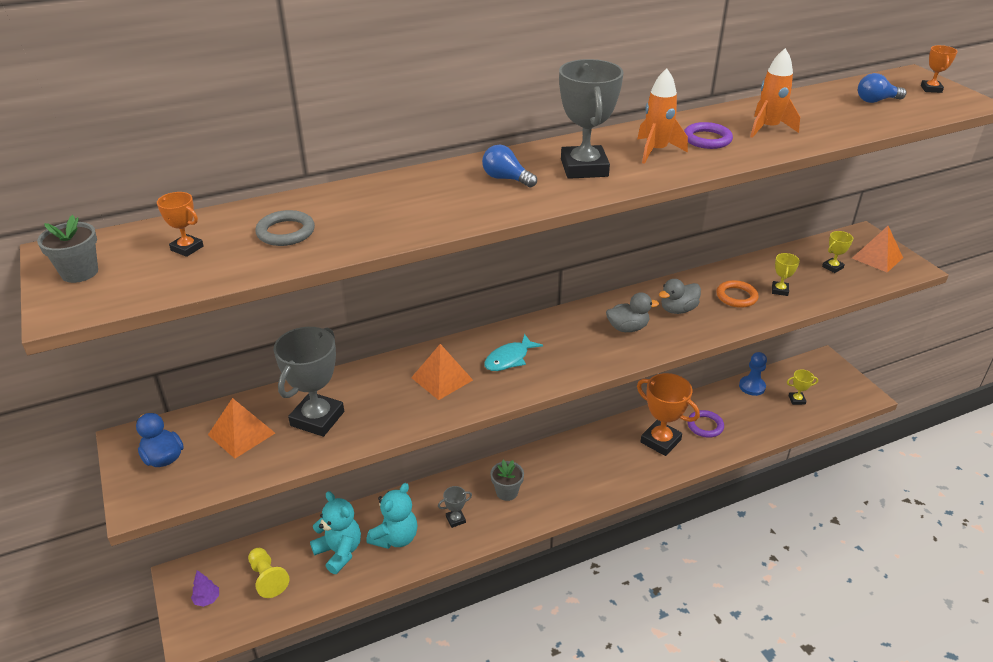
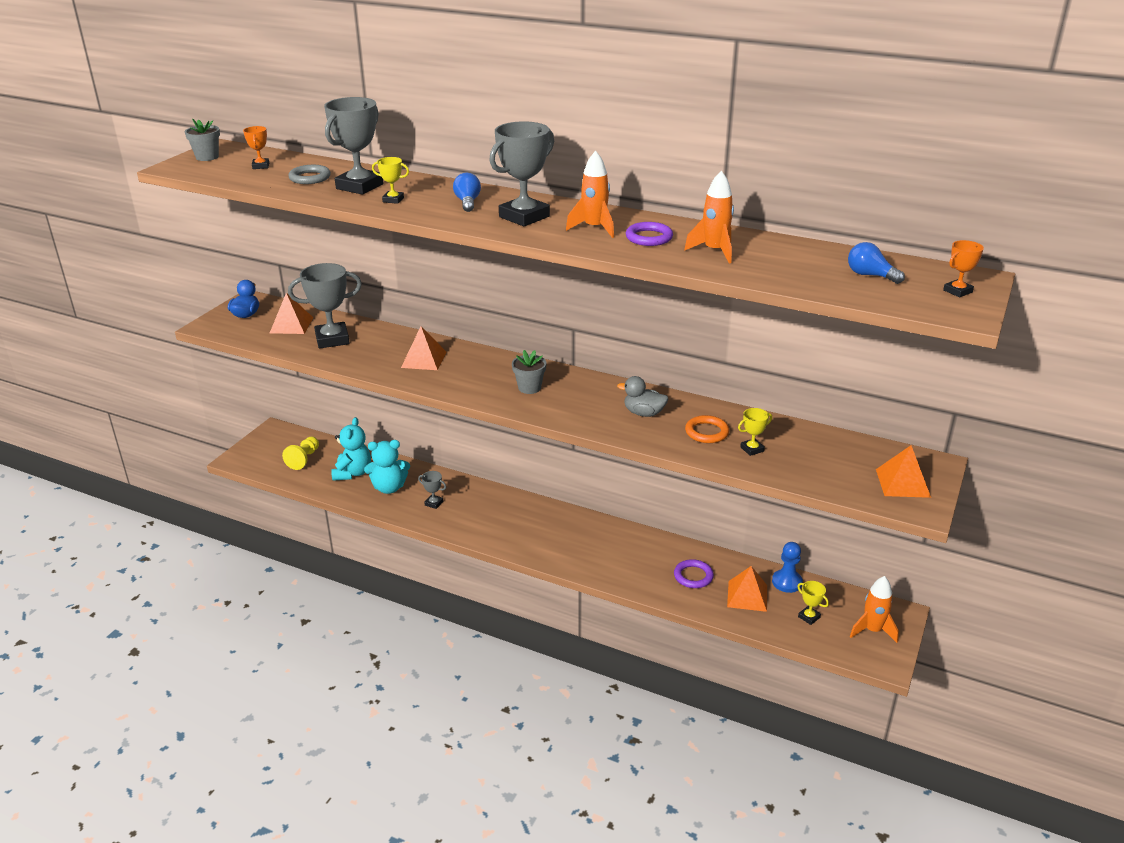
camera: 50 degrees right, 5 degrees down
purple tree [191,570,219,607] -> none
turquoise fish [484,334,543,371] -> none
grey flower pot [490,460,524,501] -> grey flower pot moved to [512,350,547,394]
grey duck [606,292,659,332] -> none
orange trophy [637,373,700,456] -> none
yellow trophy [822,231,853,273] -> yellow trophy moved to [372,157,409,204]
none -> grey trophy [324,97,383,195]
none -> orange pyramid [727,566,767,612]
none -> orange rocket [850,576,899,643]

